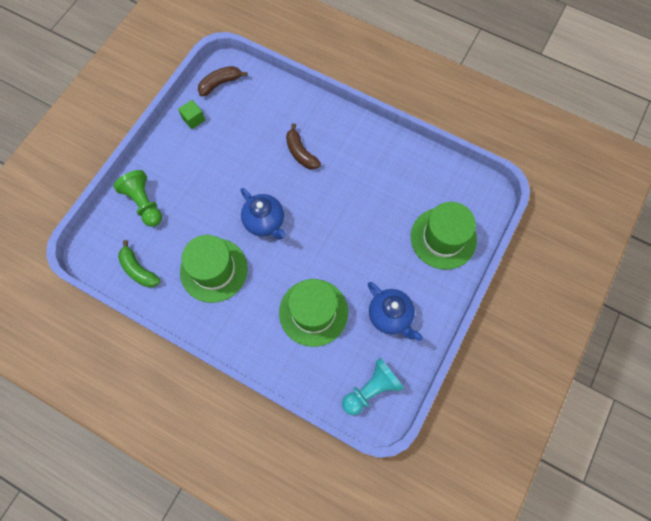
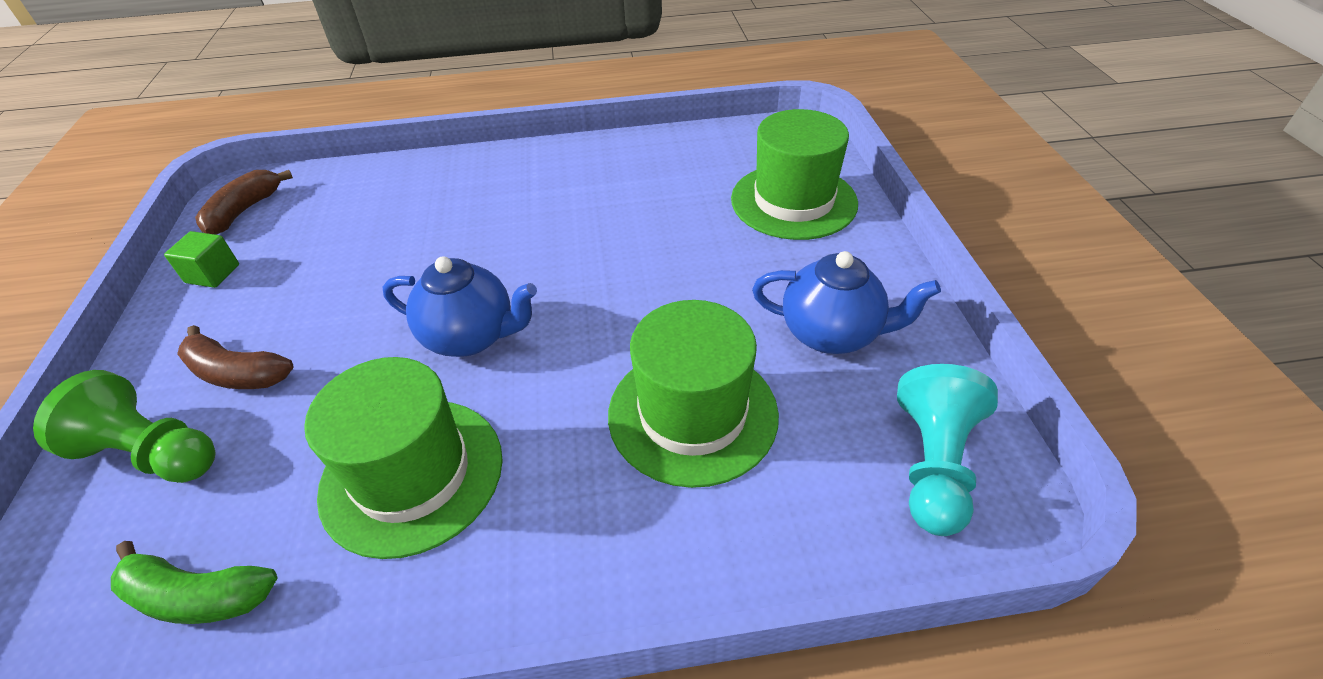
camera: 35 degrees left, 25 degrees down
brown banana [286,123,321,169] -> brown banana moved to [177,325,294,389]

